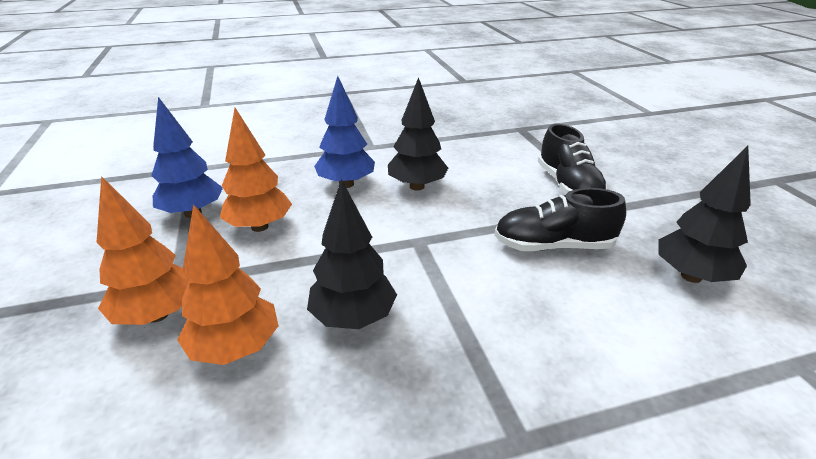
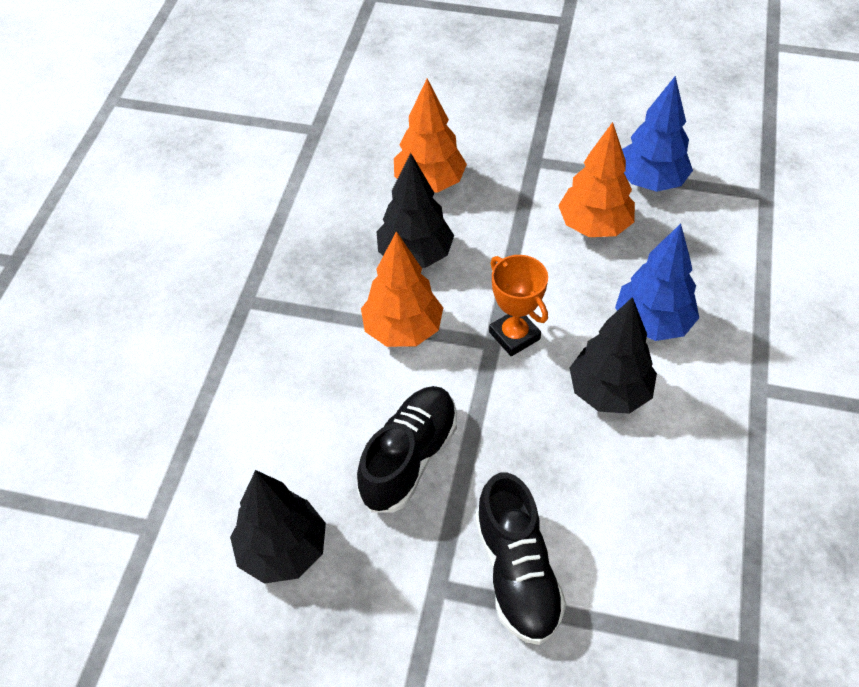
camera: 120 degrees right, 20 degrees up
orange tree [96,176,188,325] -> orange tree moved to [361,231,443,347]
black shoe [538,124,608,195] -> black shoe turned 120 degrees counterclockwise [475,472,566,645]
none -> orange trophy [489,255,548,356]

